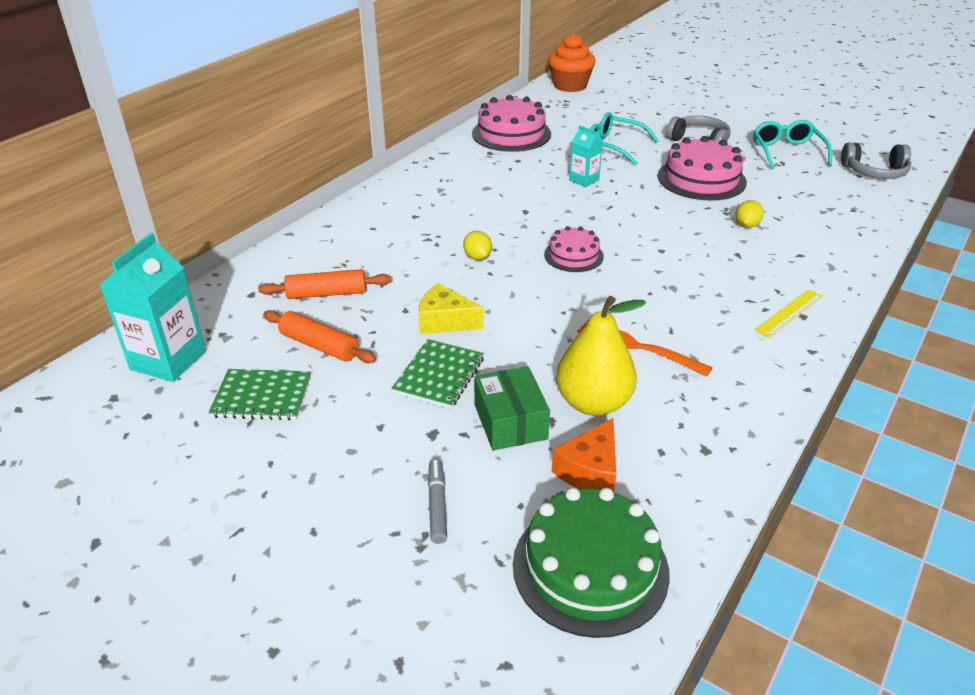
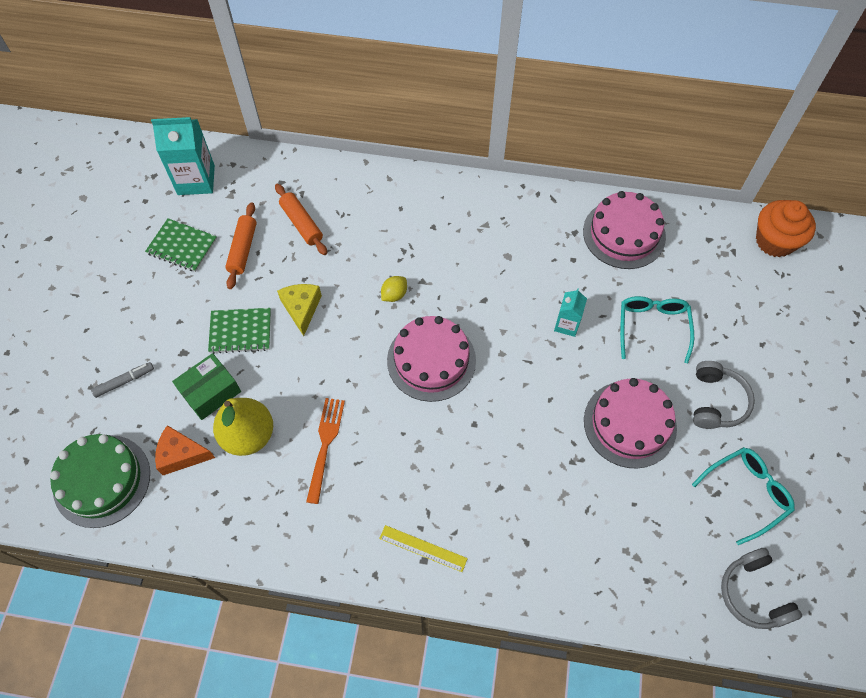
camera: 65 degrees right, 25 degrees up
green notebook [208,369,311,420] -> green notebook turned 45 degrees counterclockwise [145,218,217,272]
pink cake [544,226,604,272] -> pink cake [387,316,476,402], size x1.70
yellow lemon [735,200,764,228] -> none

